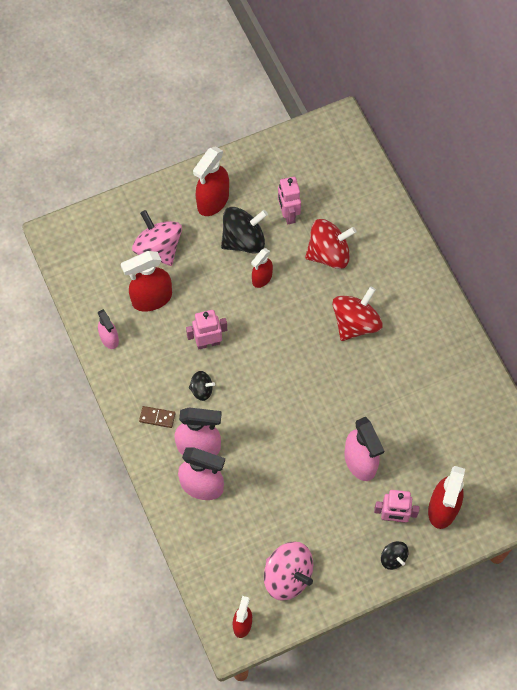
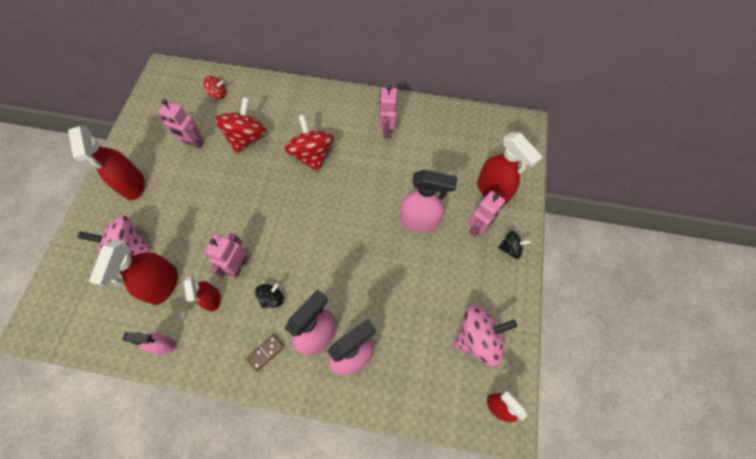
camera: 55 degrees left, 0 degrees up
black spinning top [221,207,268,254] -> none
red spray bottle [251,248,273,288] -> red spray bottle moved to [184,276,220,312]
none -> red spinning top [203,76,226,99]
none -> pink robot [379,85,398,138]

